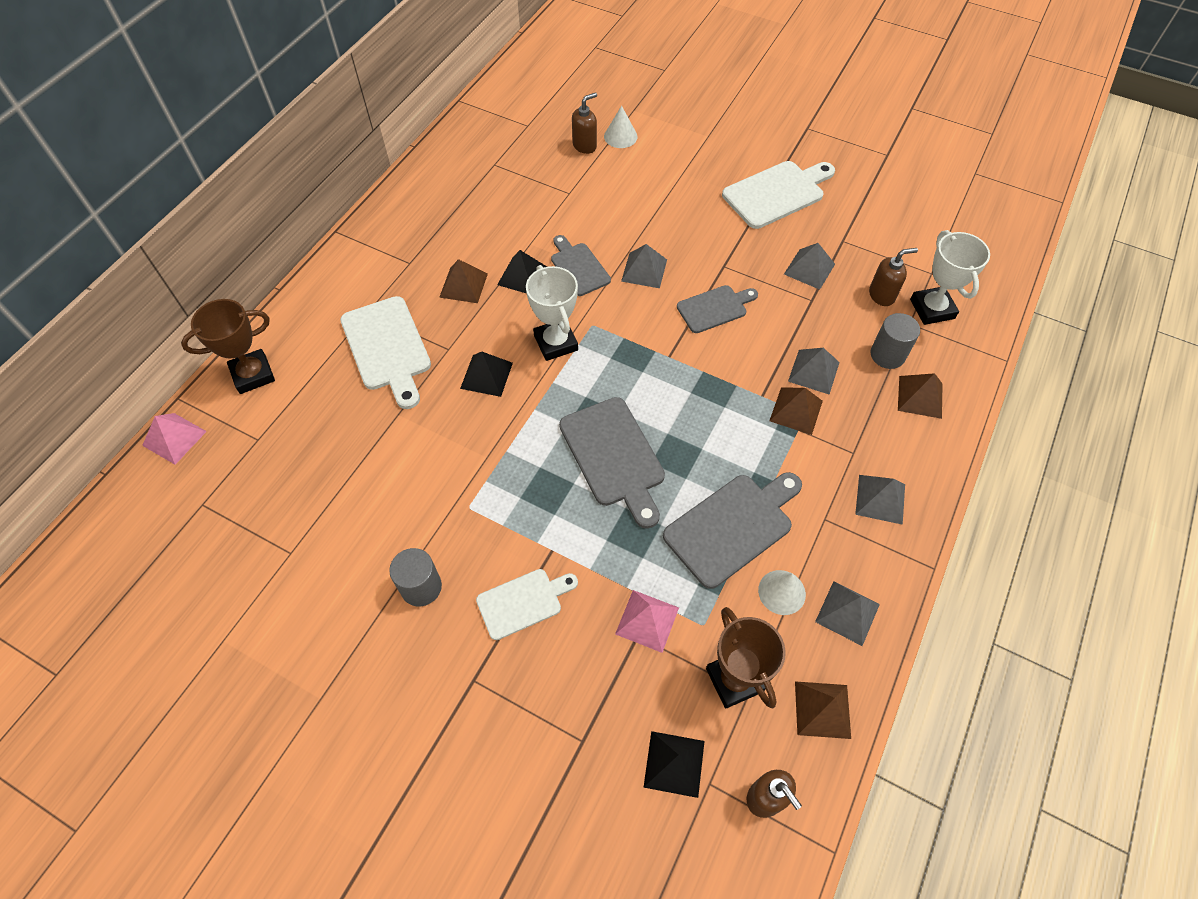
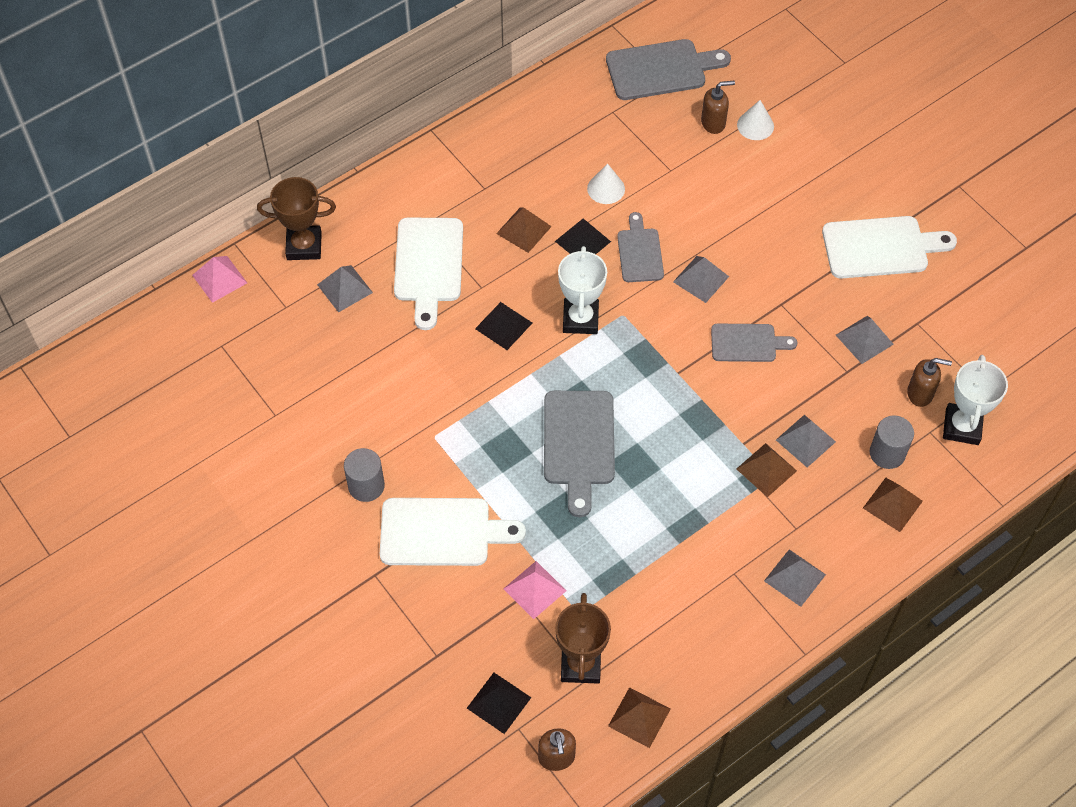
camera: 25 degrees right, 0 degrees up
white cutting board [476,569,578,640] -> white cutting board [380,498,526,566], size x1.59
grey cutting board [663,472,802,589] -> grey cutting board moved to [606,39,731,100]
white cone [758,570,806,615] -> white cone moved to [587,163,625,204]
grey pyramid [815,581,880,646] -> grey pyramid moved to [317,265,373,312]

